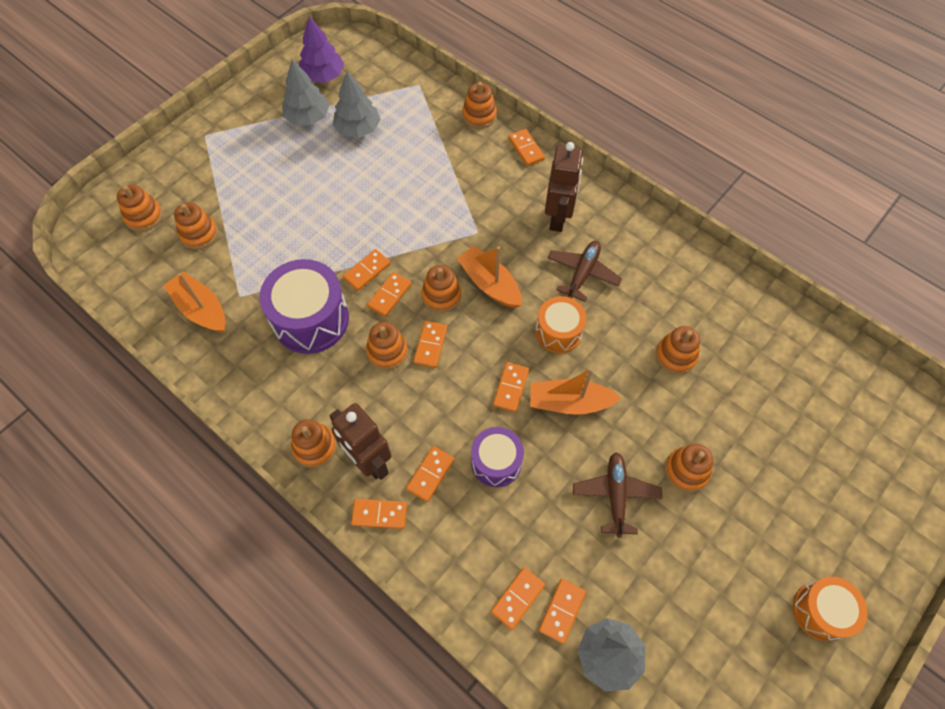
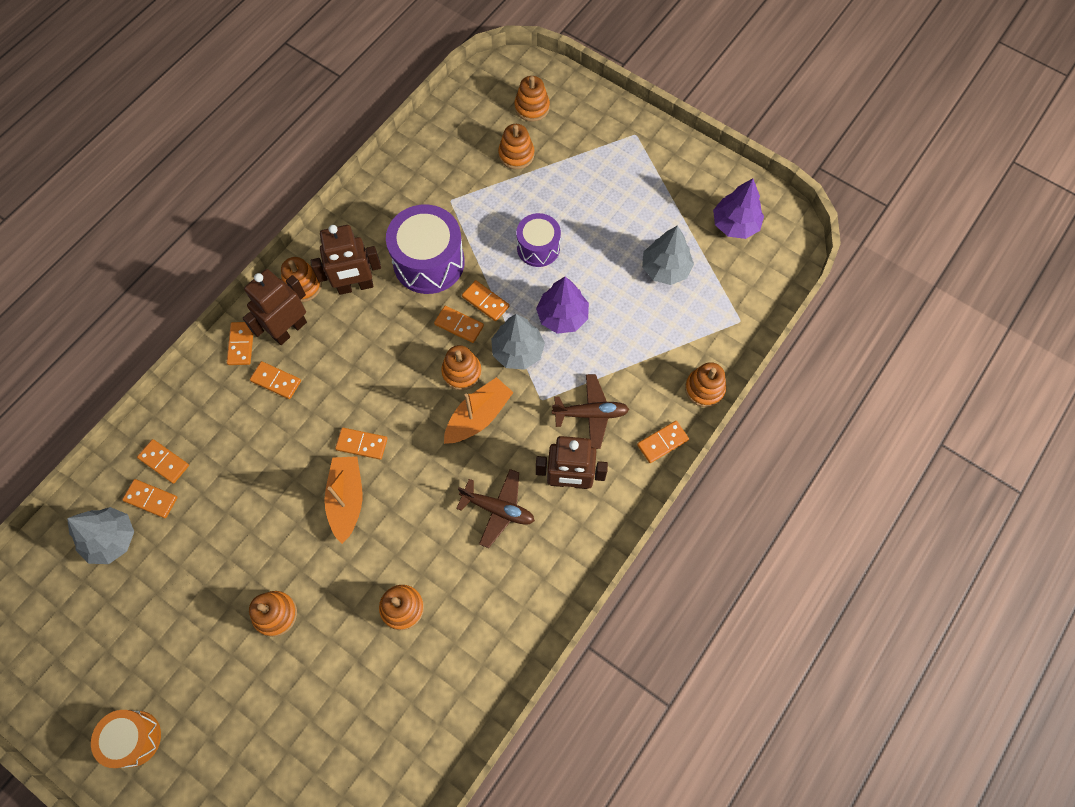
camera: 85 degrees right, 5 degrees up
orange boat [163,271,225,332] -> none
grey tree [282,60,330,125] -> grey tree moved to [491,314,545,370]
orange stacking toy [366,322,408,370] -> none
orange domino [413,321,447,368] -> none
purple drum [471,427,524,487] -> purple drum moved to [516,213,561,267]
orange drum [536,296,586,353] -> none
brown plane [573,452,662,538] -> brown plane moved to [552,374,629,449]
none -> brown robot [311,225,381,295]
none -> purple tree [536,277,589,334]

